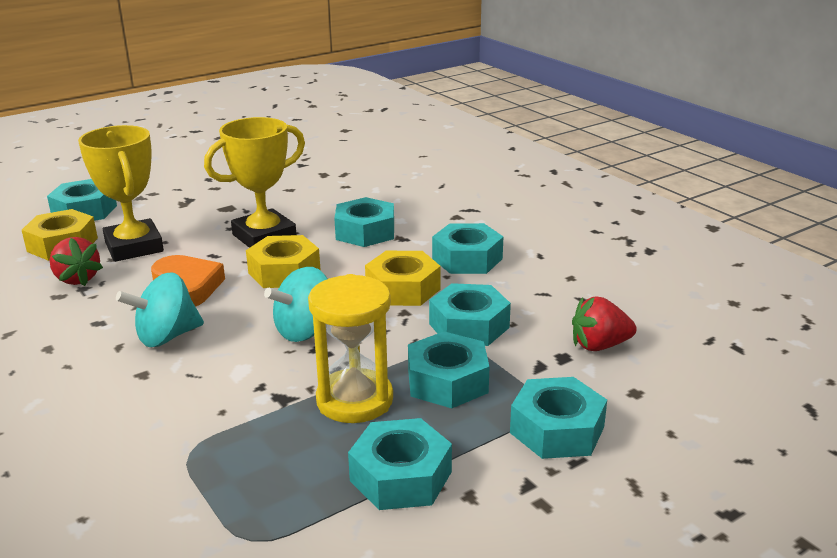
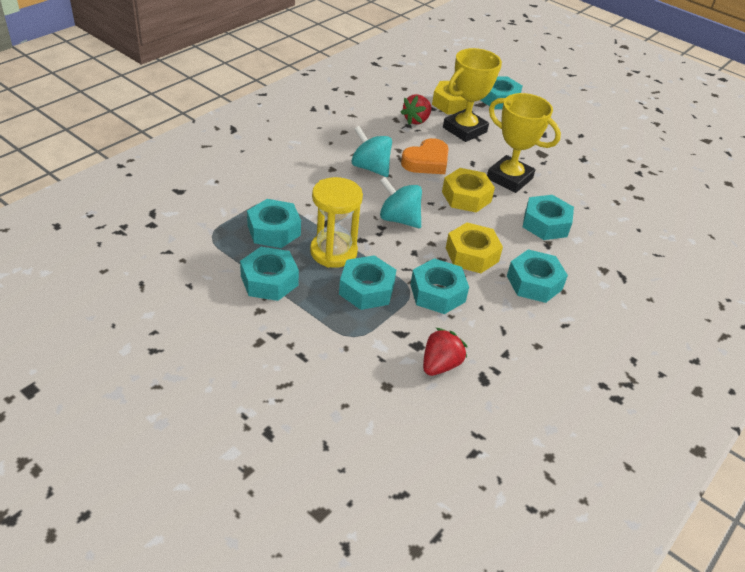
camera: 70 degrees right, 15 degrees up
turquoise nut [510,377,607,459] -> turquoise nut moved to [247,199,301,248]
red strawberry [572,296,637,351] -> red strawberry turned 60 degrees clockwise [423,328,467,376]

